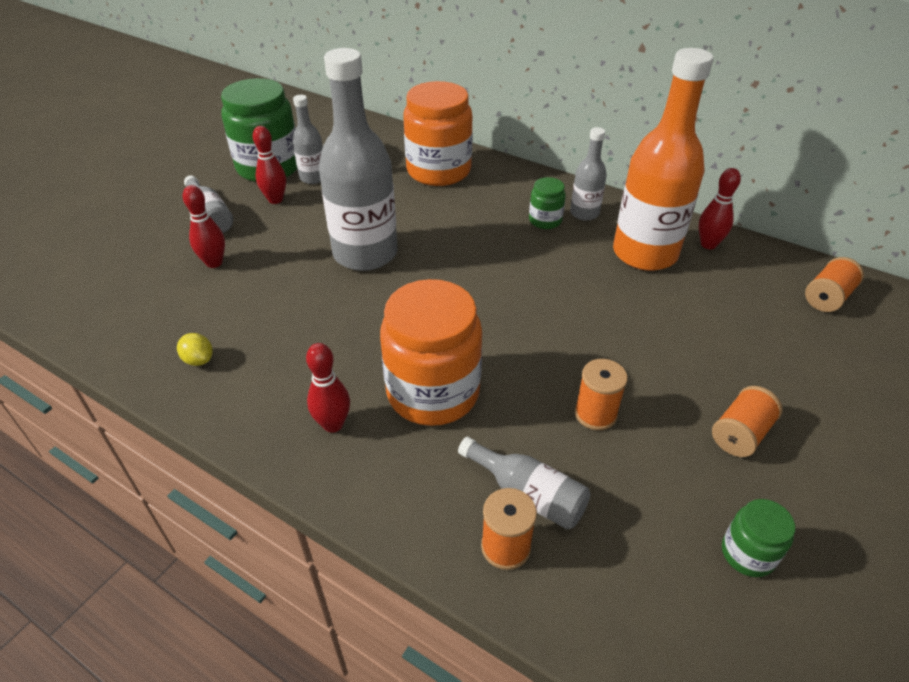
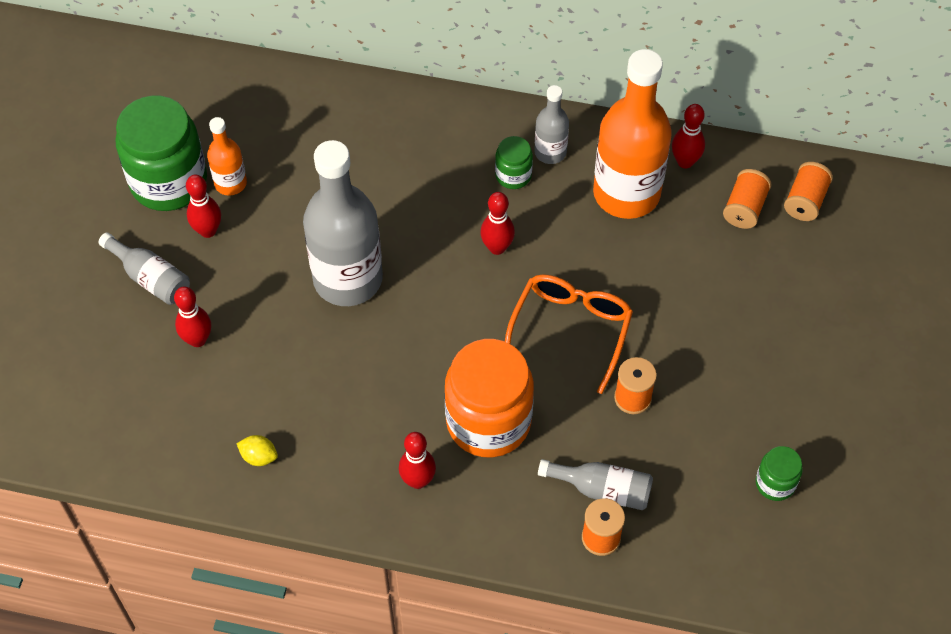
camera: 20 degrees left, 15 degrees up
grey bottle [292,95,323,184] -> orange bottle [207,117,247,196]
orange jar [403,81,473,186] -> none
orange spool [712,386,783,457] -> orange spool moved to [723,169,771,229]
none -> red bowling pin [481,192,515,255]
none -> orange glasses [505,274,633,394]

